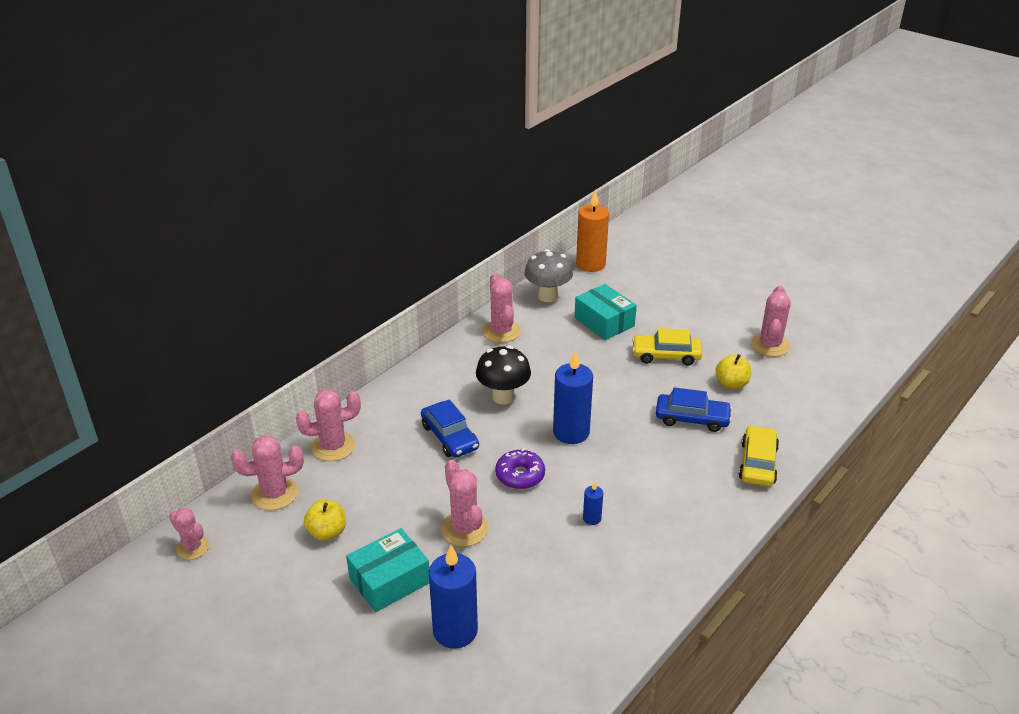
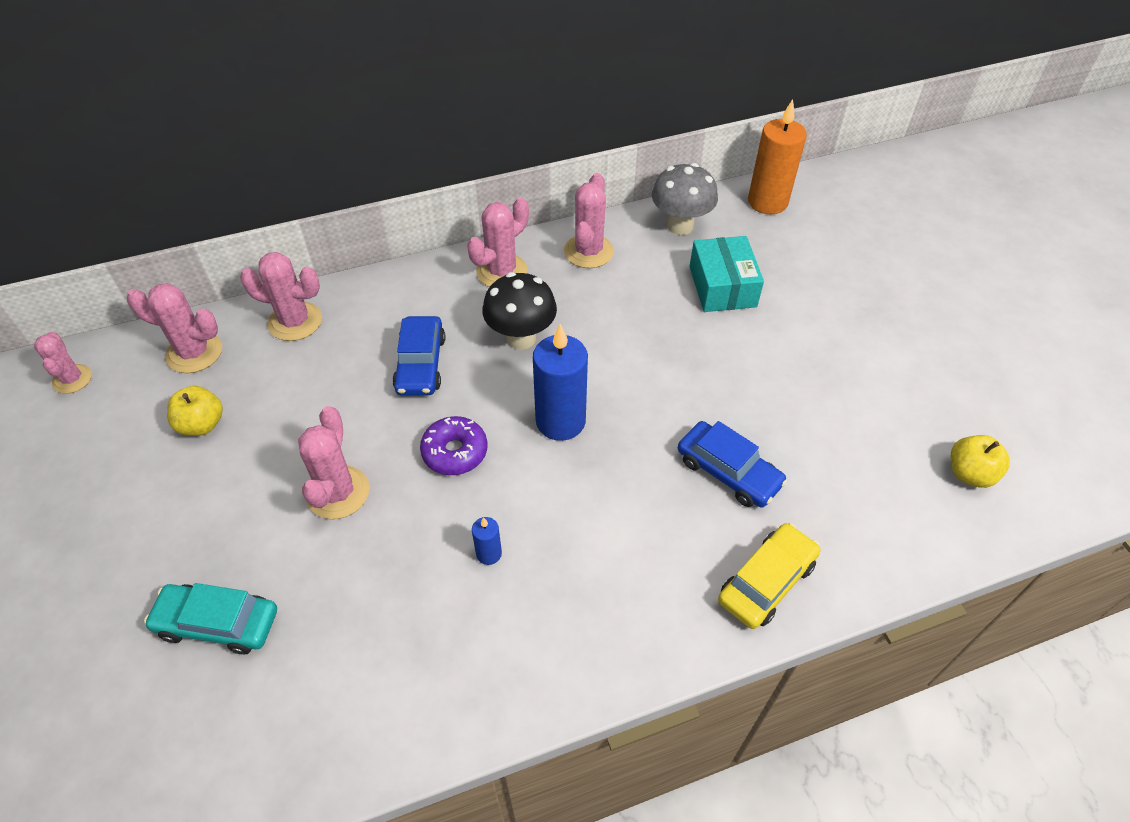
camera: 30 degrees right, 15 degrees up
turquoise box [346,528,429,612] -> none
blue candle [429,545,478,649] -> turquoise car [144,583,277,654]
yellow car [632,328,702,366] -> none
yellow apple [715,354,751,389] -> yellow apple moved to [951,435,1010,488]
pink cactus [751,286,791,357] -> pink cactus moved to [467,197,529,287]

